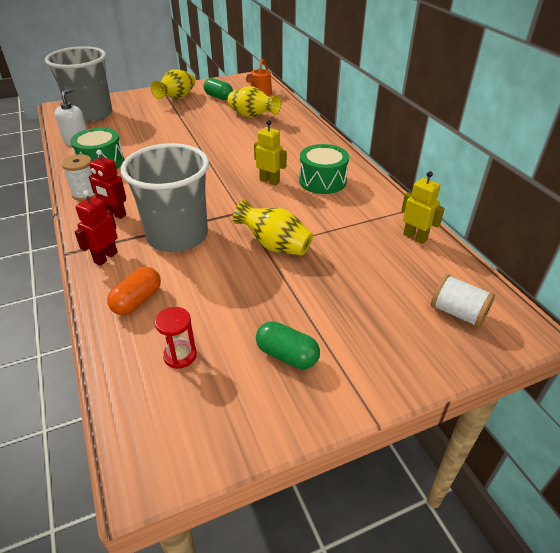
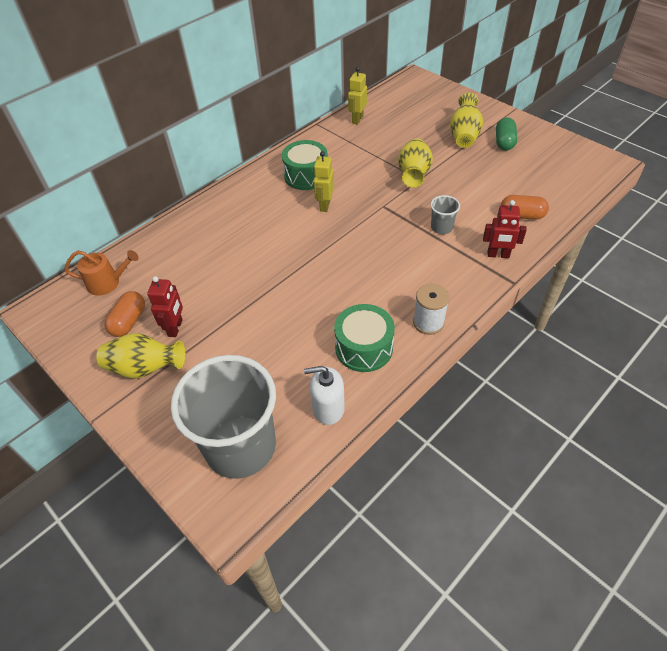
camera: 110 degrees left, 10 degrees up
red robot [89,150,126,219] -> red robot moved to [147,276,183,337]
grey cup [121,143,209,252] -> grey cup [430,195,460,234], size x0.41
red hourglass [155,307,197,369] -> none
green capsule [204,78,233,100] -> orange capsule [104,291,145,337]
yellow vase [227,86,281,118] -> yellow vase moved to [450,93,483,148]
white spool [431,274,495,328] -> none

